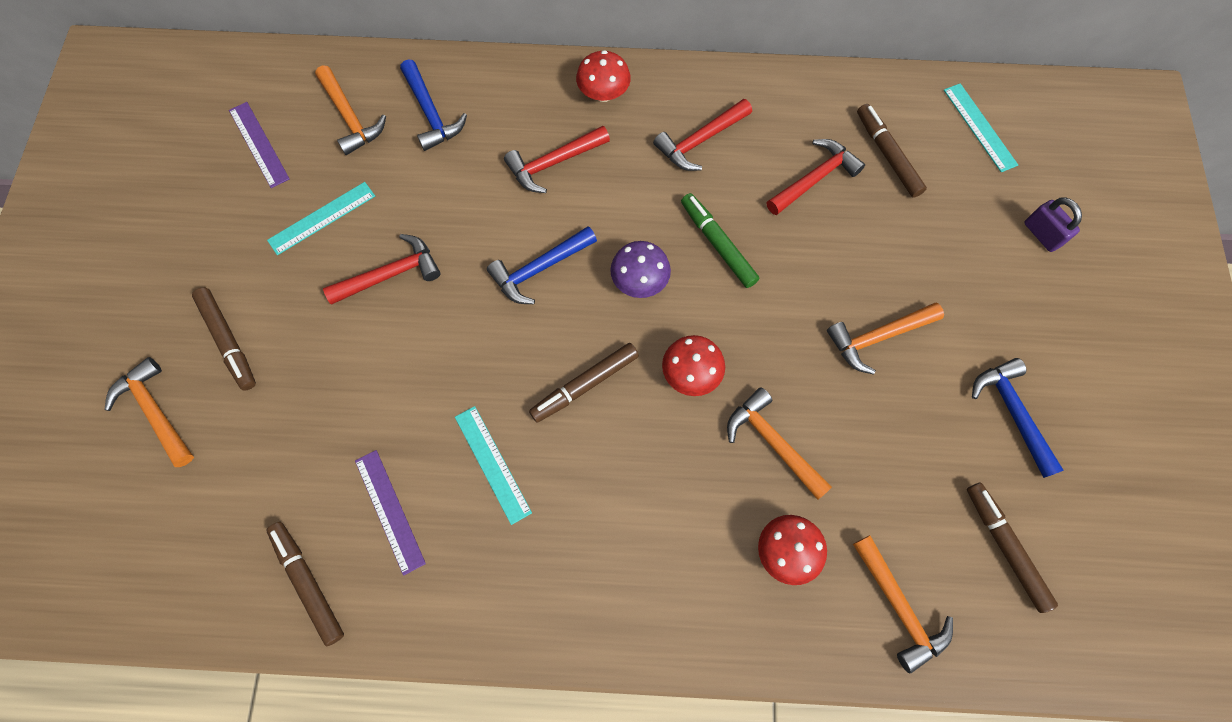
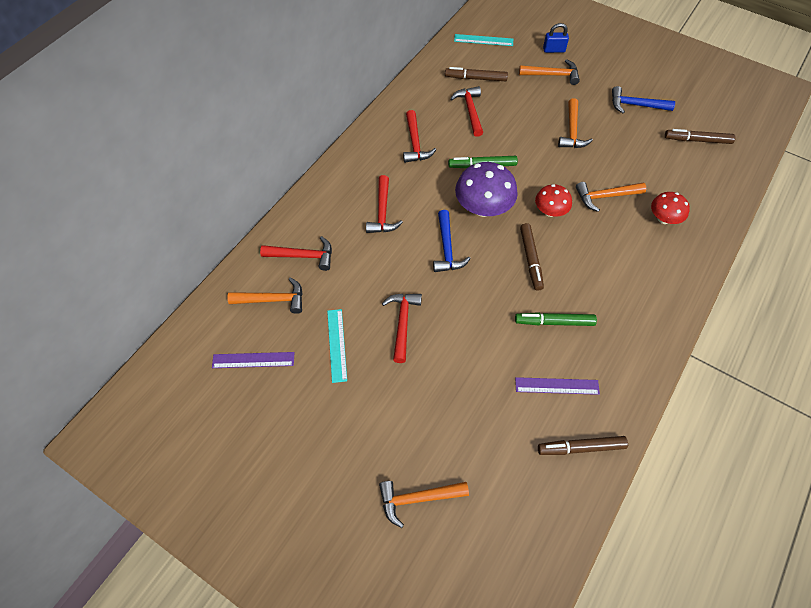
camera: 60 degrees left, 10 degrees down
brown marker [192,287,256,391] -> none
blue hammer [400,59,467,151] -> red hammer [260,236,332,271]
turquoise ruler [455,406,532,525] -> green marker [515,312,597,326]
red mushroom [576,50,631,102] -> none
purple mushroom [610,241,671,298] -> purple mushroom [455,162,518,217], size x1.68
orange hammer [853,535,953,673] -> orange hammer moved to [519,59,580,85]
purple padlock [1024,197,1082,252] -> blue padlock [543,23,569,53]

